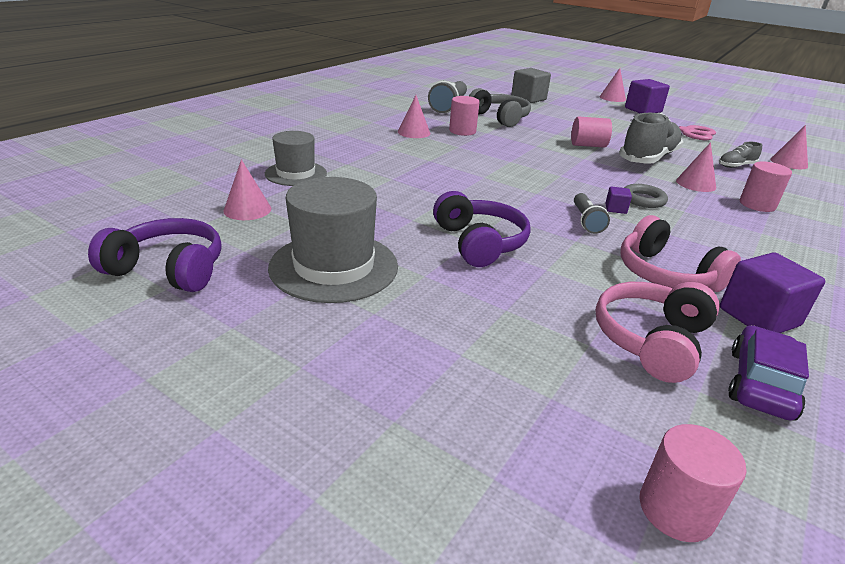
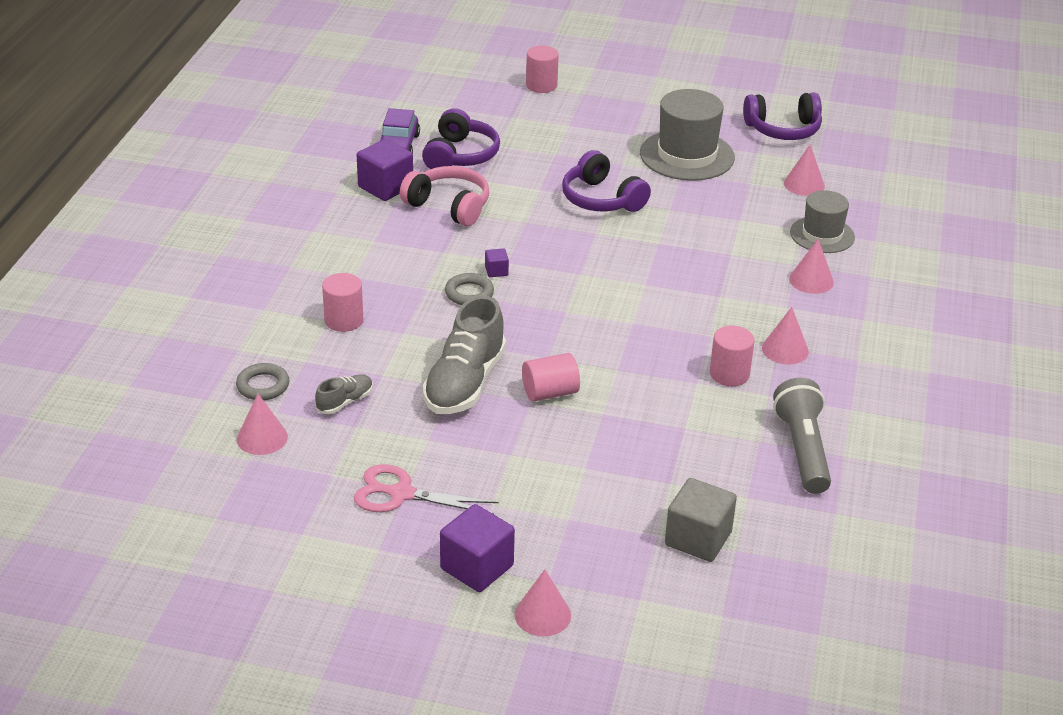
camera: 160 degrees right, 5 degrees up
grey headphones [469,88,531,127] -> none
grey flashlight [574,193,610,234] -> none
pink headphones [596,282,720,383] -> purple headphones [422,108,500,169]
pink cylinder [639,424,747,542] -> pink cylinder moved to [526,46,559,93]
pink cone [676,142,716,192] -> pink cone moved to [789,239,834,294]
none -> grey ring [236,363,289,400]

